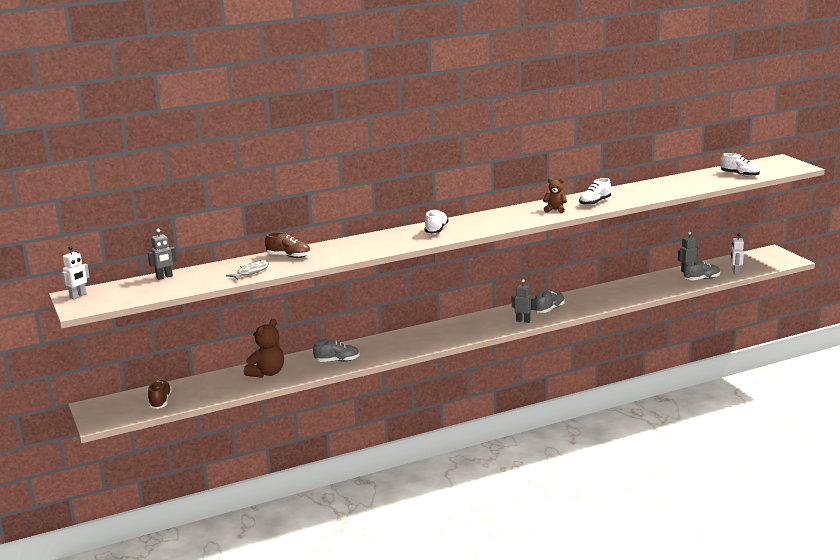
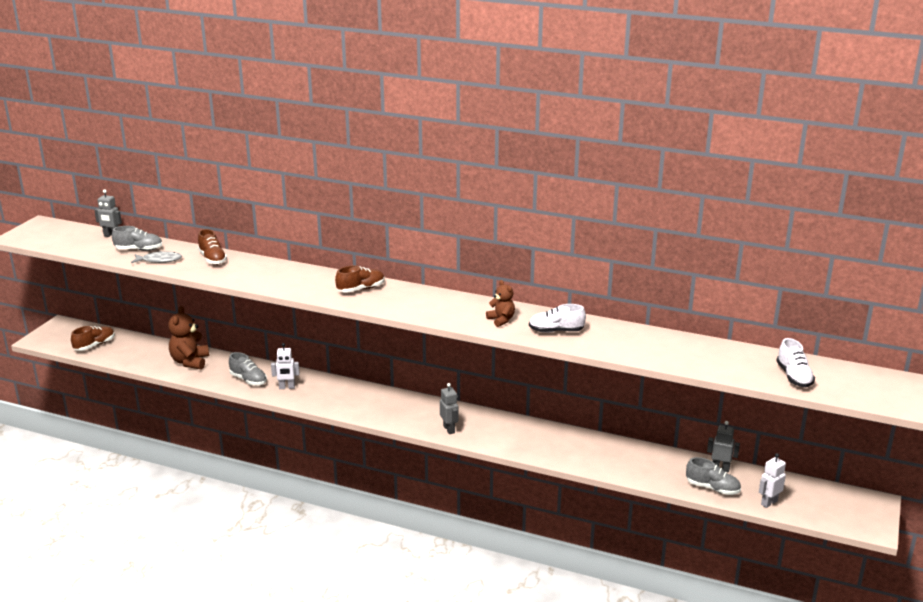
camera: 45 degrees right, 5 degrees up
white robot [61,246,90,299] -> white robot moved to [271,343,300,389]
brown teddy bear [244,319,284,378] -> brown teddy bear turned 105 degrees clockwise [168,306,209,369]
white shoe [425,209,448,233] -> brown shoe [335,265,385,293]
grey shoe [535,291,565,313] -> grey shoe moved to [112,226,162,251]

